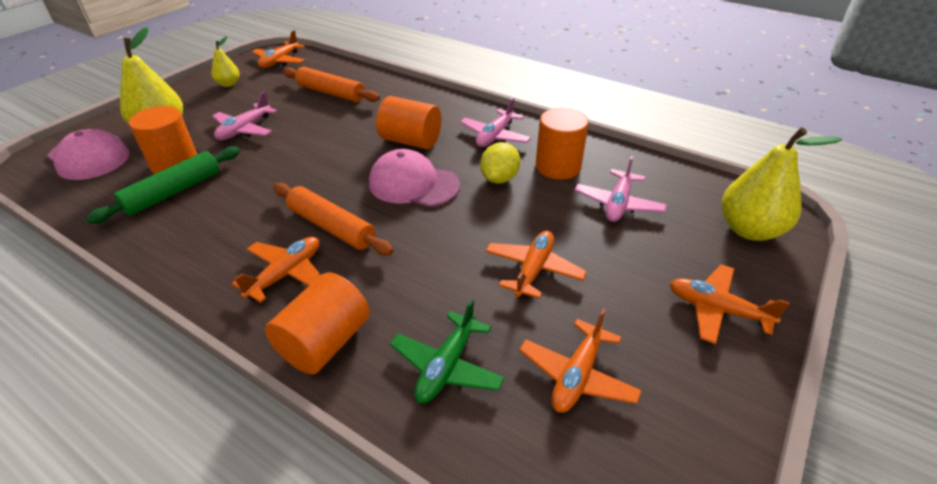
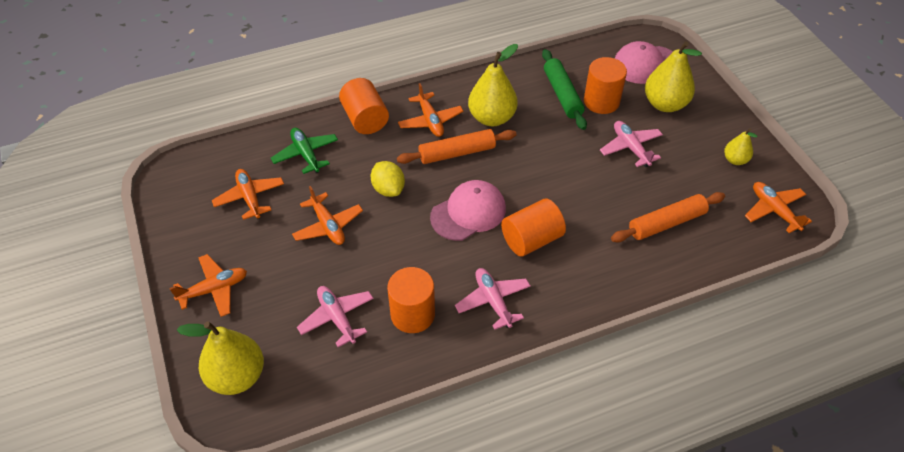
camera: 125 degrees right, 10 degrees up
yellow lemon [480,142,520,184] -> yellow lemon moved to [371,161,405,197]
none -> yellow pear [468,44,518,126]

